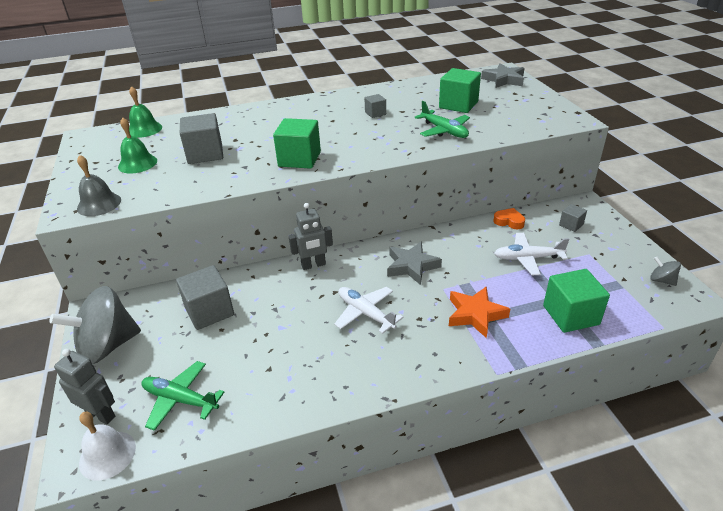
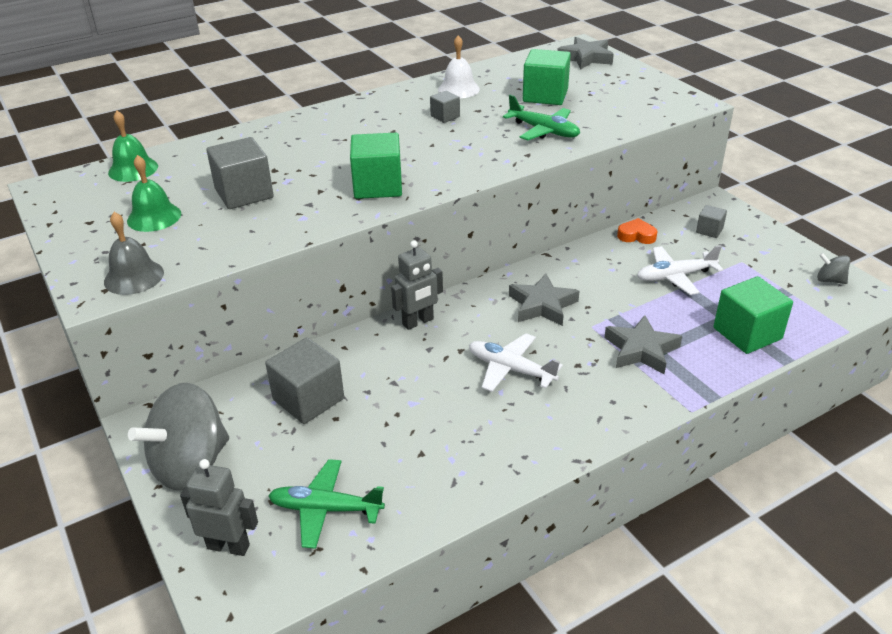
camera: 15 degrees left, 0 degrees up
white bell [79,412,136,481] -> white bell moved to [438,35,480,98]
orange star [449,286,510,338] -> grey star [604,315,682,374]

